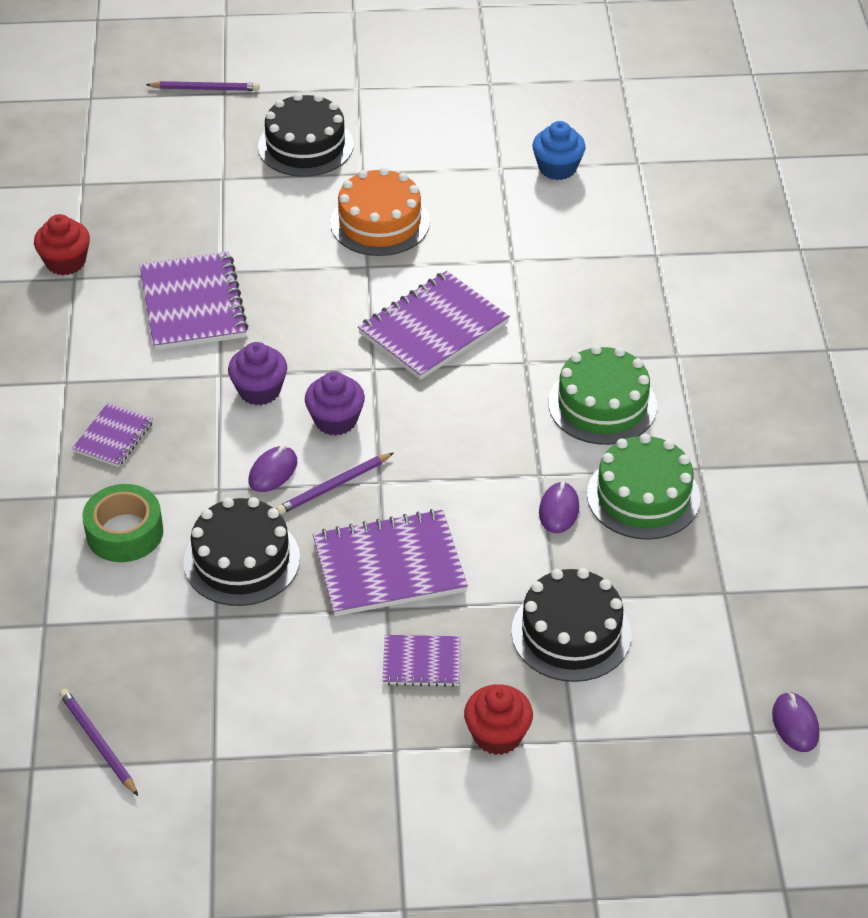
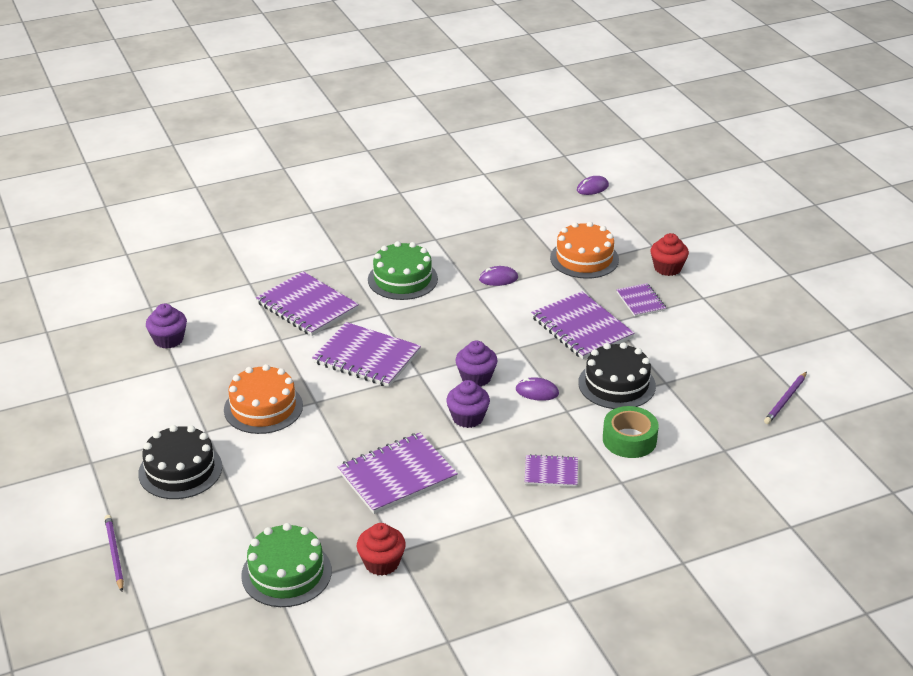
camera: 110 degrees left, 10 degrees down
purple pencil [276,453,393,515] -> none
black cake [511,568,632,682] -> orange cake [550,222,619,279]
blue cupcake [532,121,586,180] -> purple cupcake [146,303,187,349]
green cake [587,434,700,540] -> green cake moved to [241,523,332,607]
none -> purple notebook [256,271,359,336]

